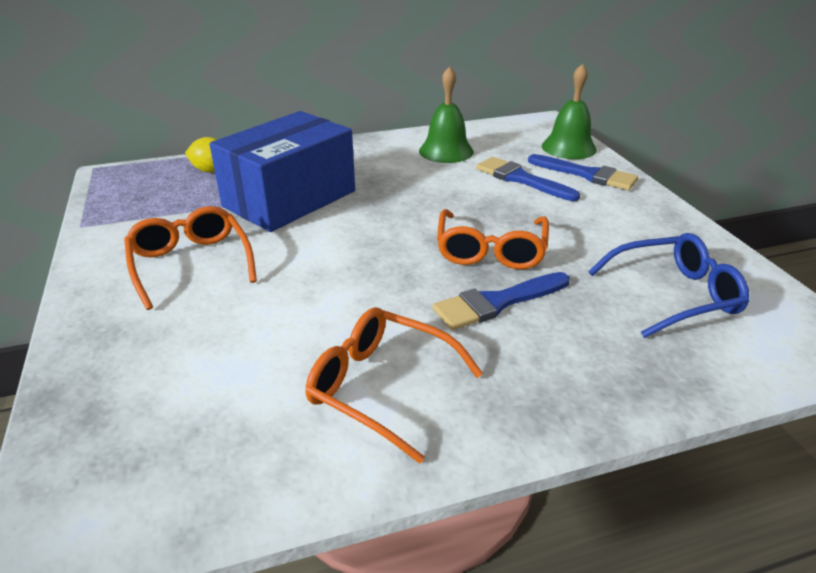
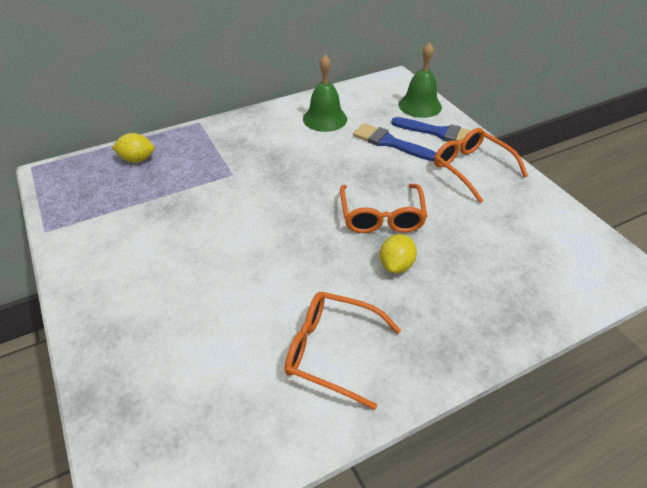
camera: 10 degrees left, 10 degrees up
orange glasses [124,206,257,310] -> orange glasses moved to [434,128,528,203]
blue box [210,111,355,232] -> none
blue brush [432,272,570,330] -> yellow lemon [380,234,417,273]
blue glasses [588,233,749,338] -> none

